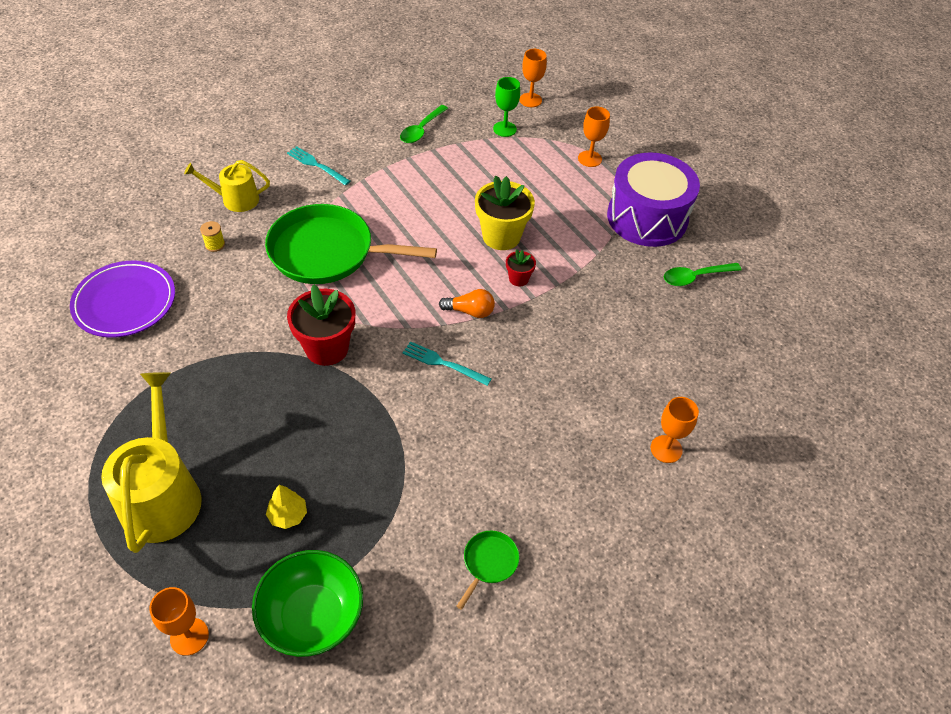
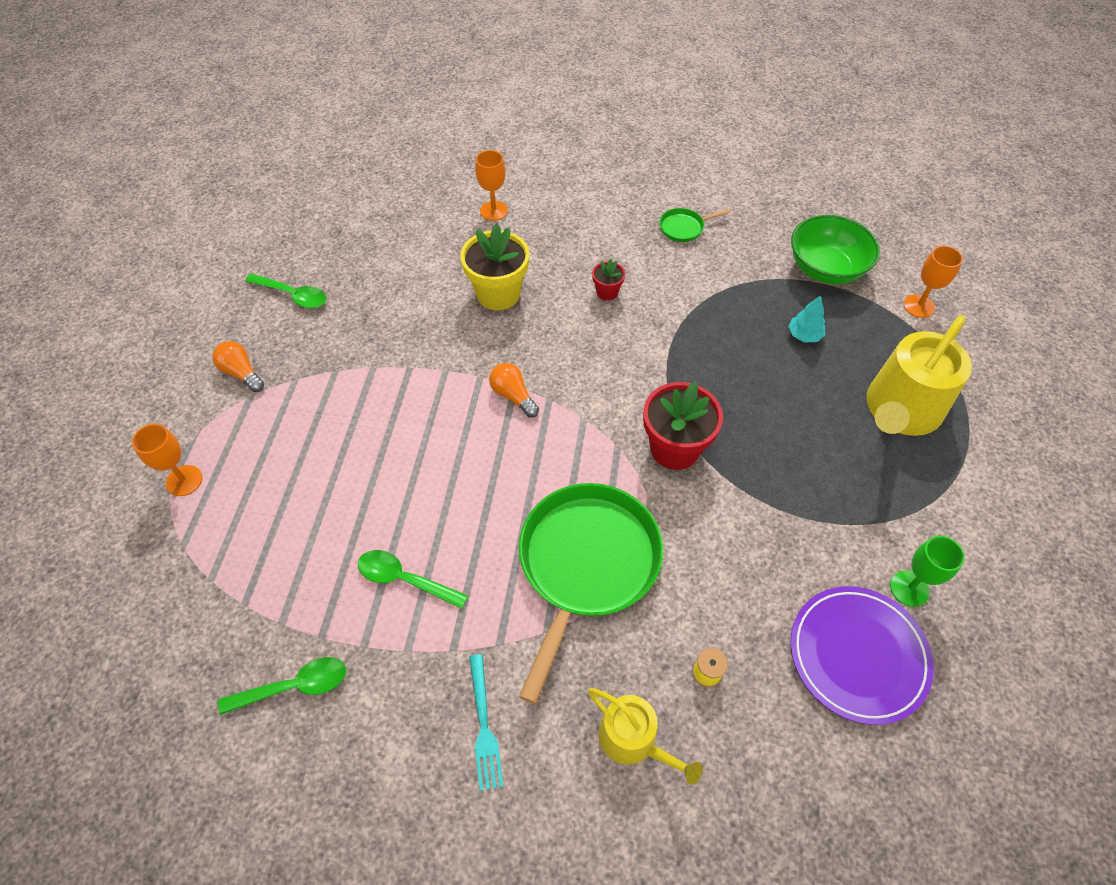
camera: 135 degrees left, 5 degrees up
green pan [265,204,437,284] -> green pan turned 120 degrees counterclockwise [519,483,663,704]
yellow tree [266,485,307,529] -> turquoise tree [788,295,825,342]
turquoise fork [402,341,491,386] -> none
yellow flower pot [475,176,535,250] -> yellow flower pot moved to [460,223,529,310]
green goblet [493,77,520,137] -> green goblet moved to [890,536,965,607]
red flower pot [506,249,536,286] -> red flower pot moved to [592,259,625,301]
orange goblet [519,49,547,107] -> none
purple drum [607,152,700,247] -> orange light bulb [212,341,264,392]
none -> green spoon [358,550,468,609]

